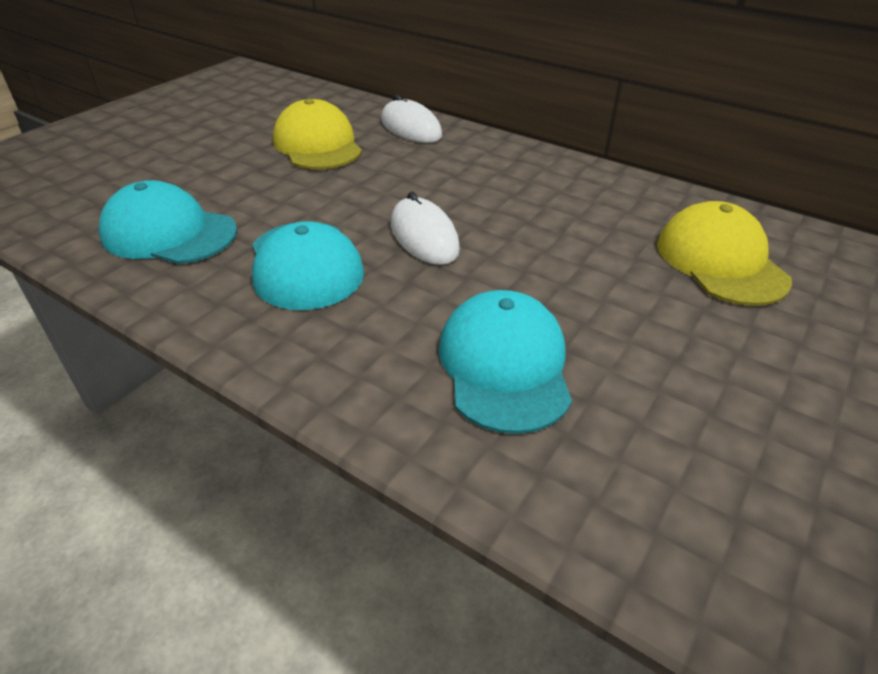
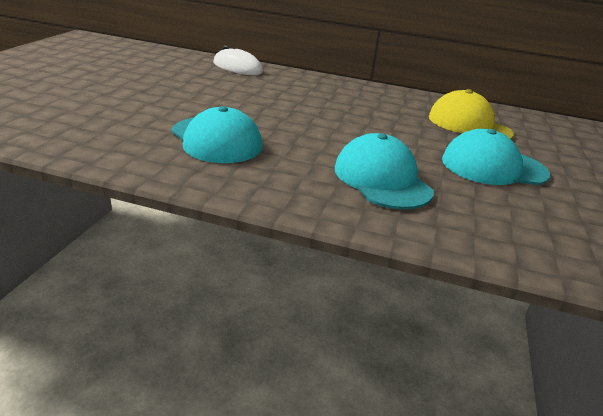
camera: 20 degrees left, 10 degrees down
turquoise cap [98,180,237,264] -> turquoise cap moved to [442,129,550,185]
yellow cap [273,98,362,169] -> none
white mouse [391,191,460,265] -> none

